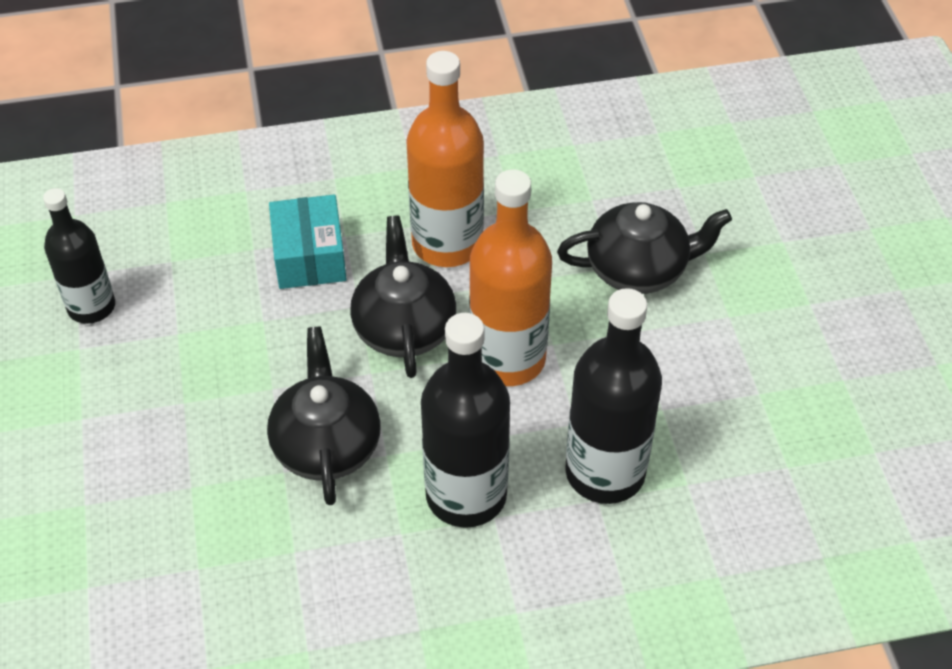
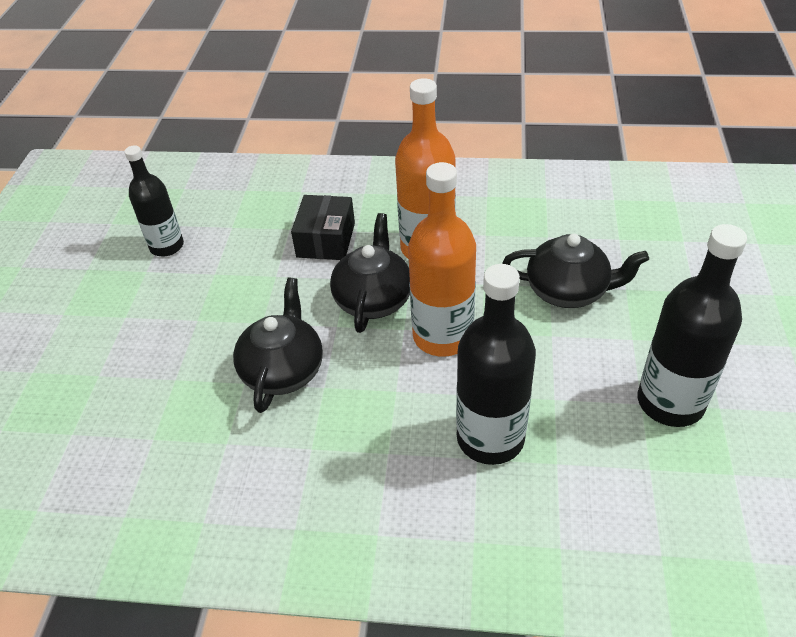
camera: 20 degrees right, 5 degrees down
turquoise box [269,195,347,289] -> black box [291,195,355,260]
black bottle [421,313,510,528] -> black bottle moved to [637,224,747,427]

